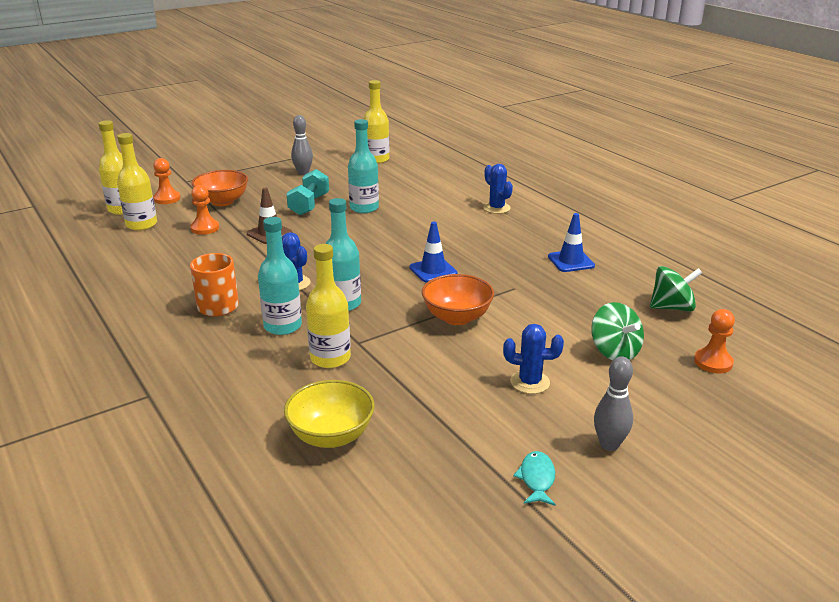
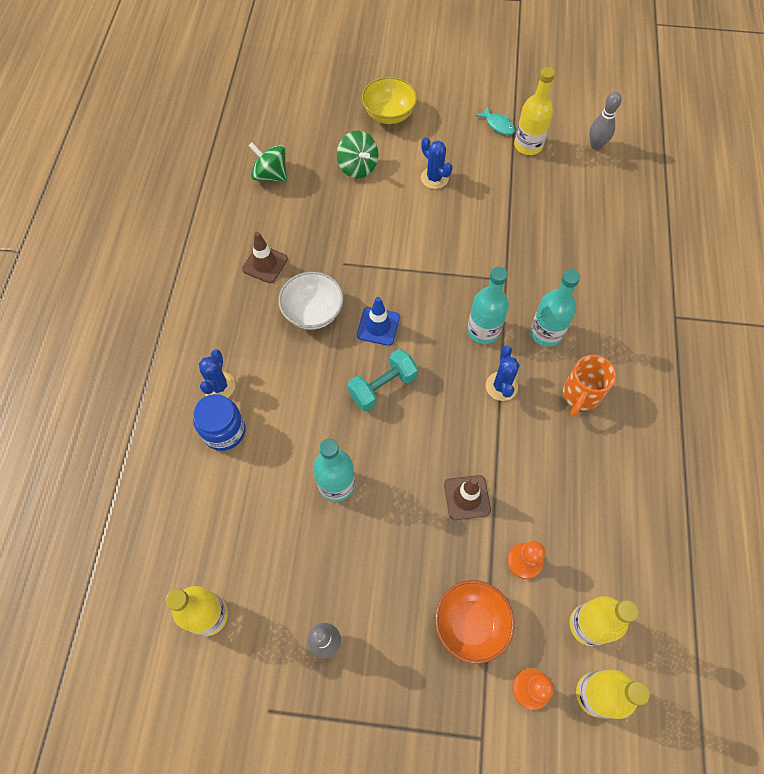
camera: 140 degrees left, 35 degrees up
yellow bowl [284,380,375,448] -> yellow bowl moved to [362,77,417,124]
turquoise dumbbell [286,169,329,216] -> turquoise dumbbell moved to [348,349,418,411]
yellow bottle [306,244,351,368] -> yellow bottle moved to [514,67,555,155]
orange bowl [422,274,494,325] -> none
turquoise fish [513,451,556,506] -> turquoise fish turned 90 degrees counterclockwise [476,107,515,135]
blue traffic cone [548,213,595,272] -> brown traffic cone [242,232,288,283]
green spinning top [591,302,644,360] -> green spinning top turned 135 degrees clockwise [337,131,379,178]
grey bowling pin [594,356,633,451] -> grey bowling pin moved to [590,92,622,150]
orange pawn [694,309,735,373] -> none
none -> blue jar [193,394,245,451]
none -> white bowl [278,272,343,330]

